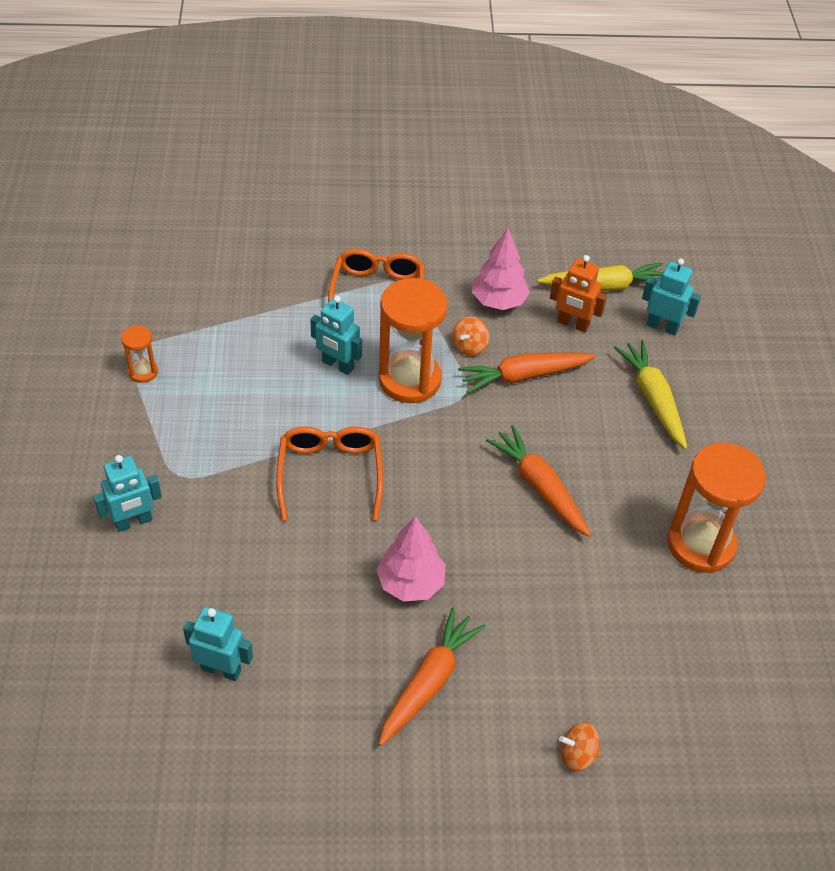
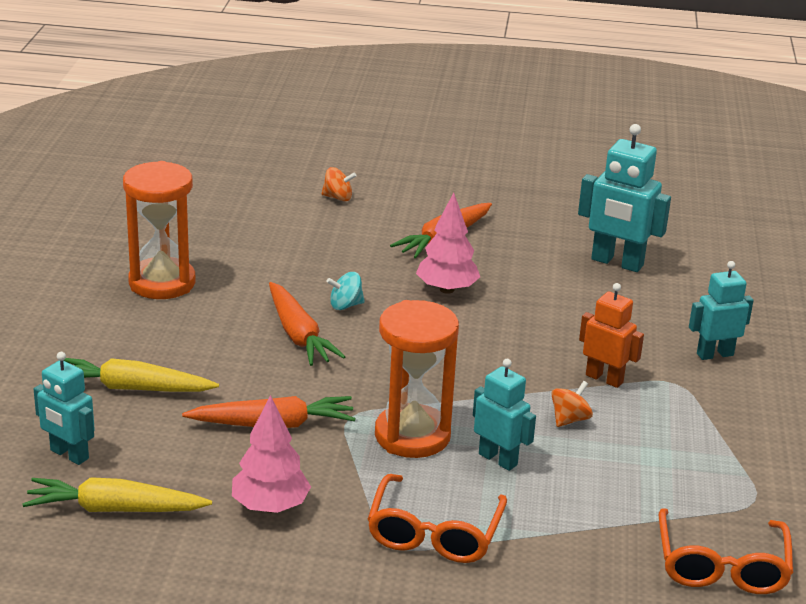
camera: 170 degrees left, 20 degrees down
orange hourglass [121,325,158,383] -> none
turquoise robot [183,607,253,681] -> turquoise robot [578,124,671,272], size x1.54
orange glasses [276,426,383,521] -> orange glasses moved to [659,508,793,594]
orange spinning top [452,317,489,356] -> orange spinning top moved to [551,381,593,427]
orange robot [550,255,607,332] -> orange robot moved to [579,283,644,388]
yellow carrot [613,340,687,449] -> yellow carrot turned 105 degrees clockwise [64,358,219,392]
none -> turquoise spinning top [327,272,365,310]

